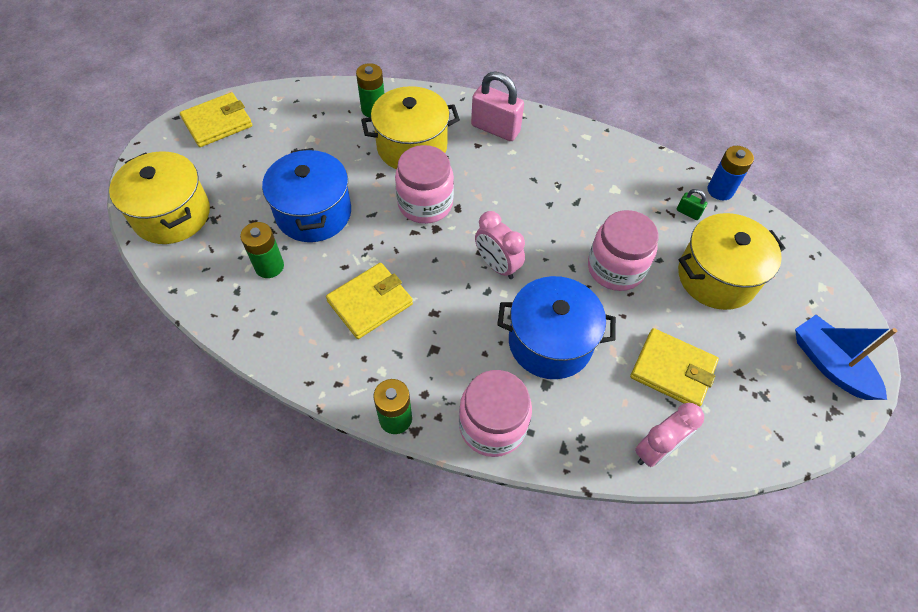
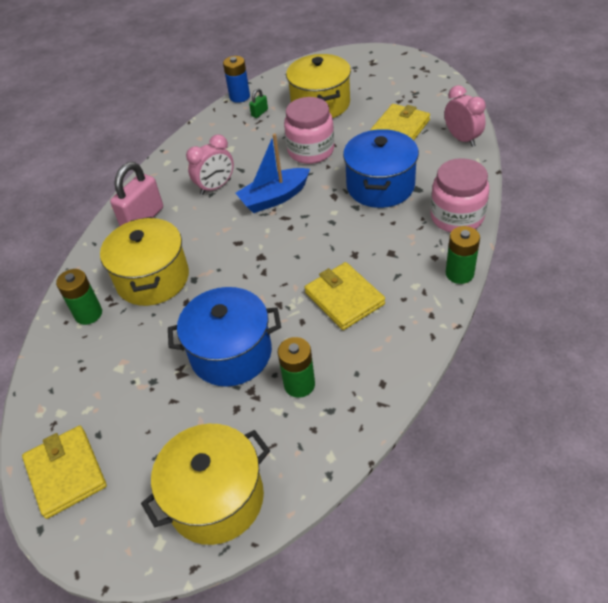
camera: 80 degrees left, 10 degrees down
pink jar [395,145,454,224] -> none
pink clock [475,211,525,279] -> pink clock moved to [186,134,234,195]
blue boat [795,315,897,400] -> blue boat moved to [236,133,310,213]

